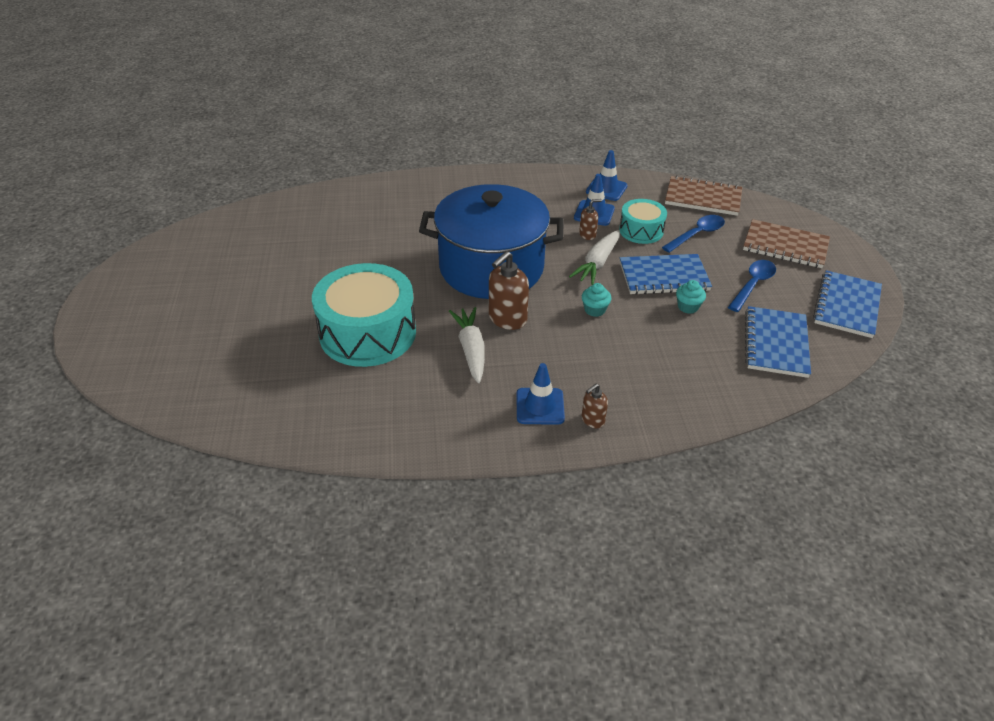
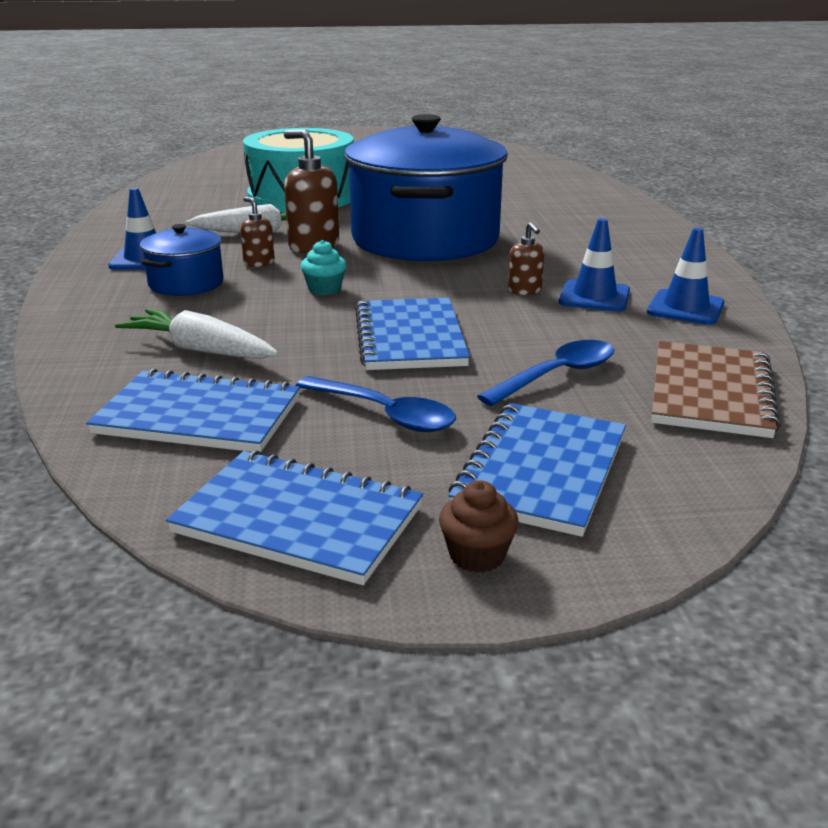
camera: 90 degrees right, 15 degrees down
white carrot [569,230,620,285] -> white carrot moved to [115,309,278,359]
brown soap dispenser [582,384,608,428] -> brown soap dispenser moved to [240,197,275,267]
turquoise drum [619,199,667,244] -> none
blue spoon [662,215,725,253] -> blue spoon turned 90 degrees counterclockwise [477,340,614,406]
turquoise cupcake [676,280,706,314] -> none
brown notebook [743,219,830,268] -> blue notebook [449,403,626,537]
none -> blue pot [140,224,223,296]
none -> brown cupcake [439,480,519,573]

